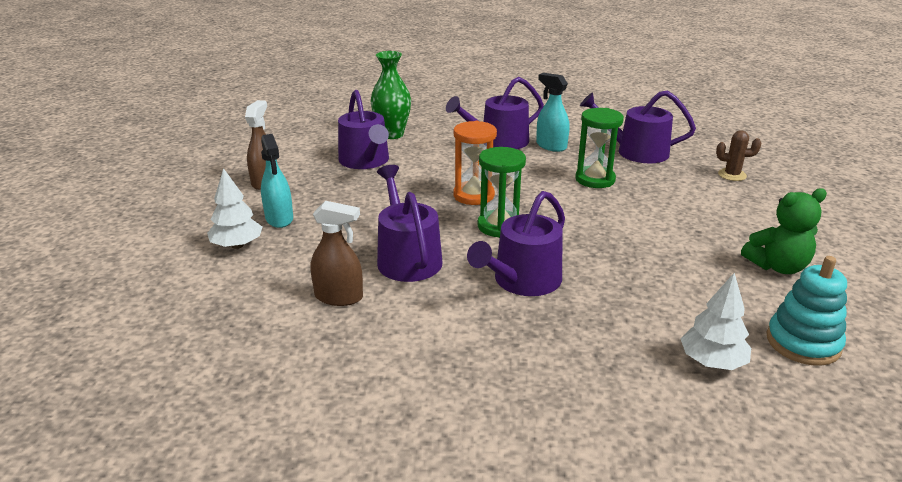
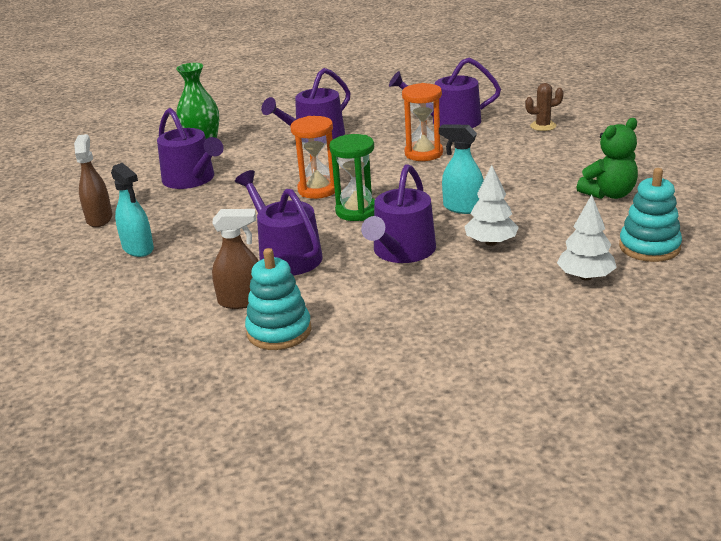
camera: 15 degrees left, 0 degrees up
white tree [207,168,262,249] -> white tree moved to [464,165,519,246]
turquoise spray bottle [536,73,570,152] -> turquoise spray bottle moved to [439,124,484,214]
green hourglass [575,108,624,188] -> orange hourglass [402,83,443,161]
none -> turquoise stacking toy [245,248,312,350]

